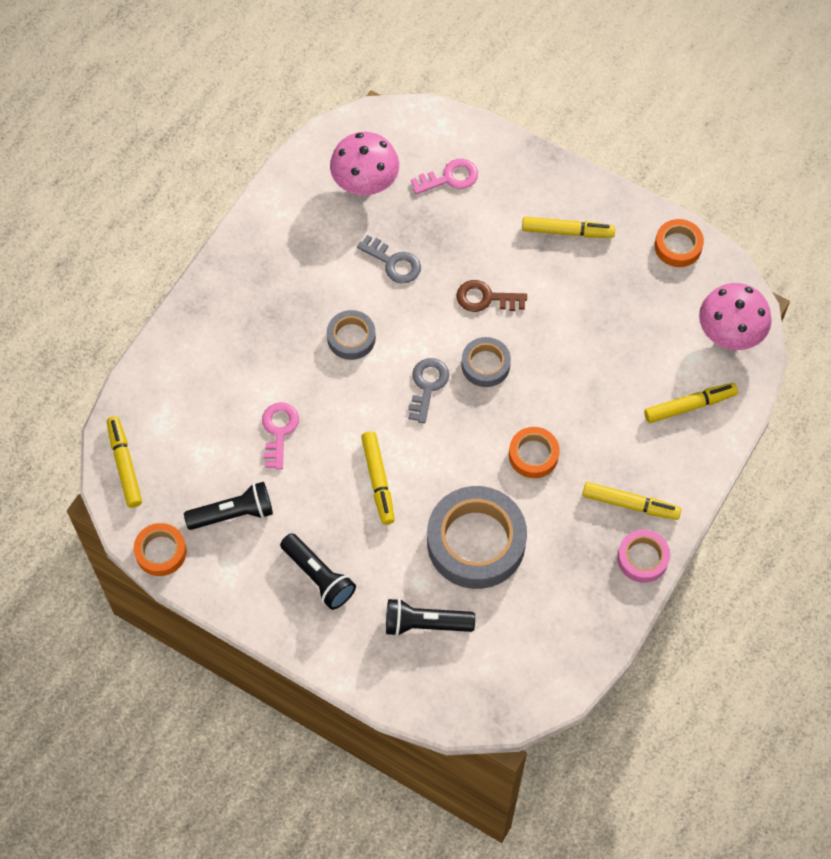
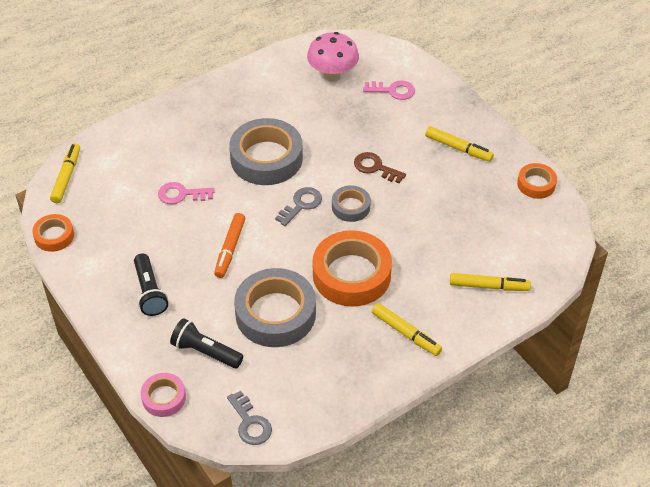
camera: 25 degrees right, 15 degrees down
black flashlight [184,482,273,530] -> none
pink key [262,402,299,470] -> pink key turned 120 degrees counterclockwise [158,182,214,204]
grey tape [327,310,376,360] -> grey tape [229,118,303,185], size x1.94
grey key [357,235,421,284] -> grey key moved to [227,391,272,445]
yellow marker [361,431,395,525] -> orange marker [214,213,245,278]
orange tape [509,427,559,478] -> orange tape [313,230,392,307], size x1.94
pink tape [617,529,670,583] -> pink tape moved to [141,373,186,417]
pink mushroom [699,283,772,350] -> none

